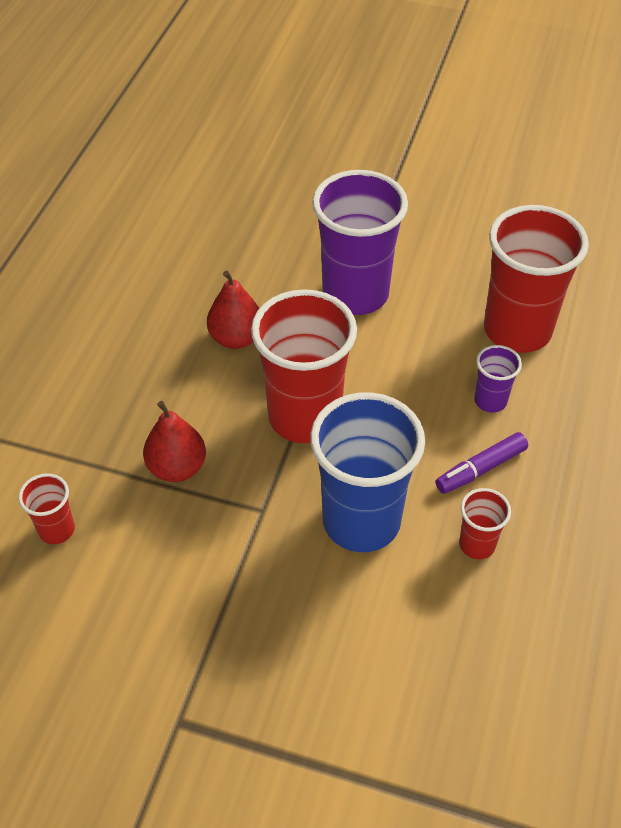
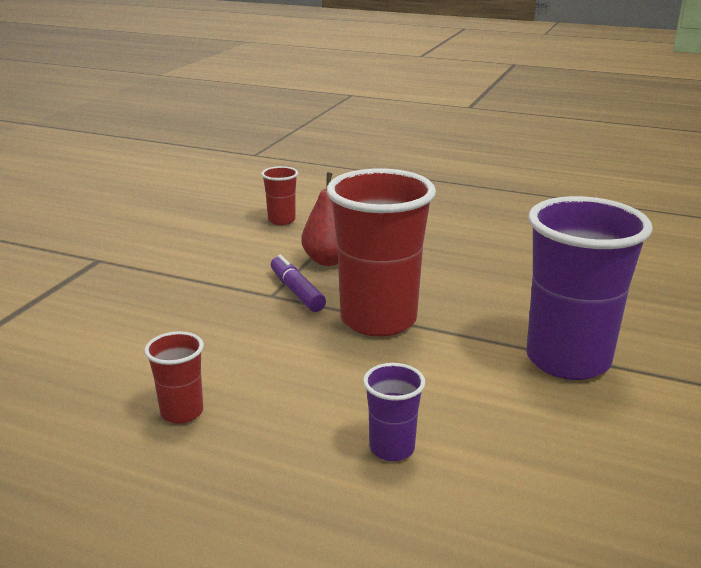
camera: 95 degrees right, 25 degrees down
red pear [207,271,259,349] -> none
blue cup [310,392,425,552] -> none
purple marker [435,432,528,494] -> purple marker moved to [271,255,326,312]
red cup [484,205,589,353] -> none

